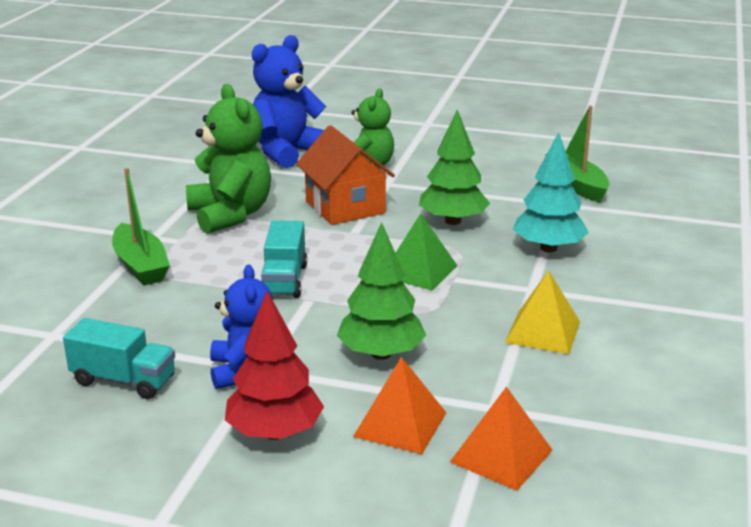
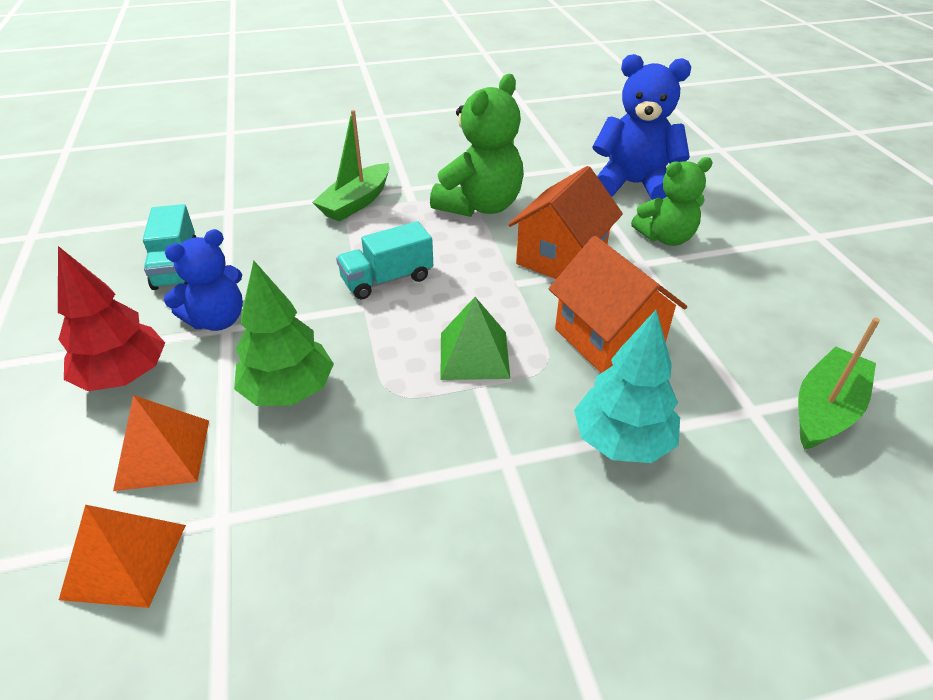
camera: 60 degrees right, 15 degrees up
green tree [419,109,490,225] -> orange house [549,236,687,373]
yellow pyramid [505,270,580,354] -> none

